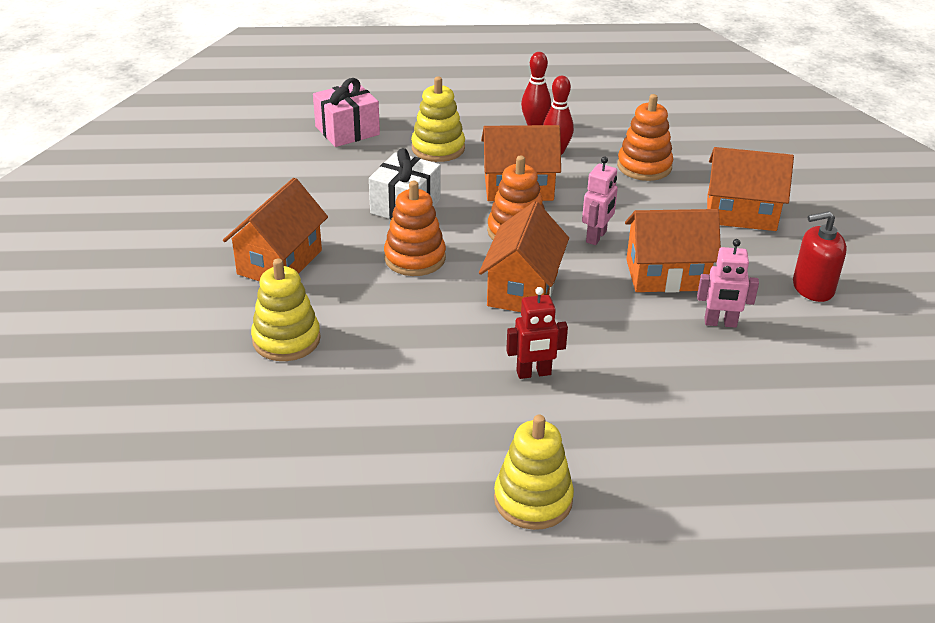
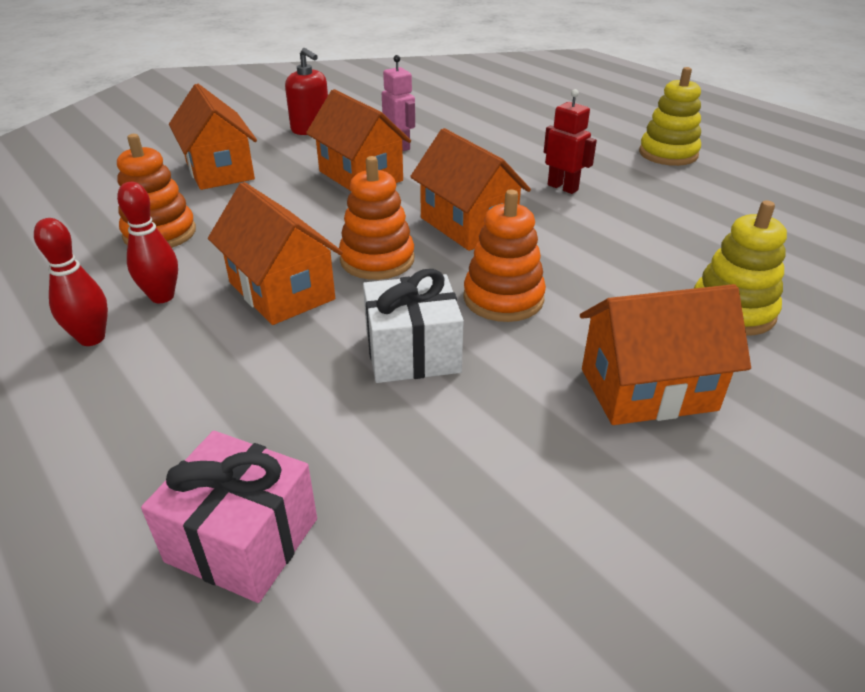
camera: 125 degrees left, 0 degrees up
yellow stacking toy [411,77,465,162] -> none
orange house [479,201,569,312] -> orange house turned 75 degrees clockwise [410,128,531,251]
pink robot [582,156,618,245] -> none

